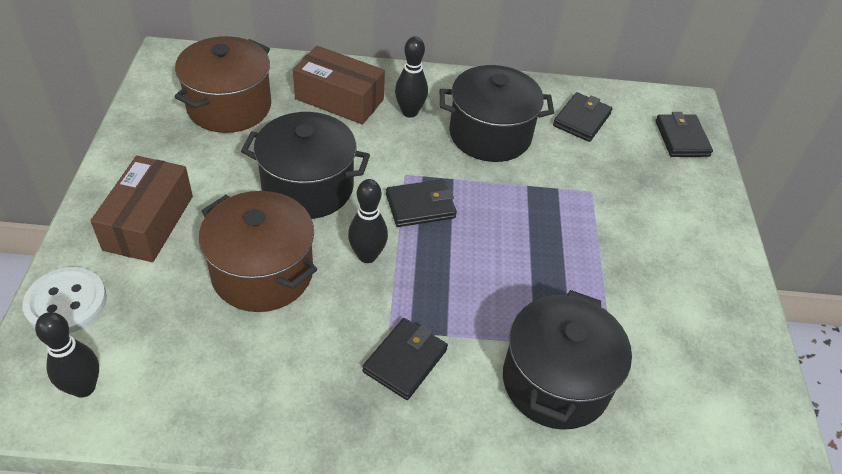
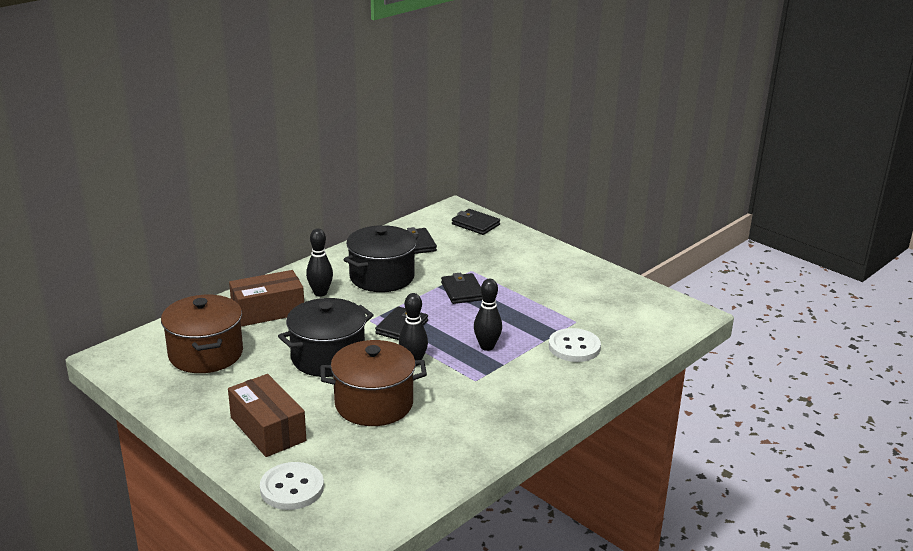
camera: 45 degrees left, 20 degrees down
black bowling pin [35,312,99,398] -> black bowling pin moved to [474,279,502,351]
black wallet [362,318,448,400] -> black wallet moved to [441,272,483,304]
black pot [503,290,632,430] -> white button [549,328,601,362]

